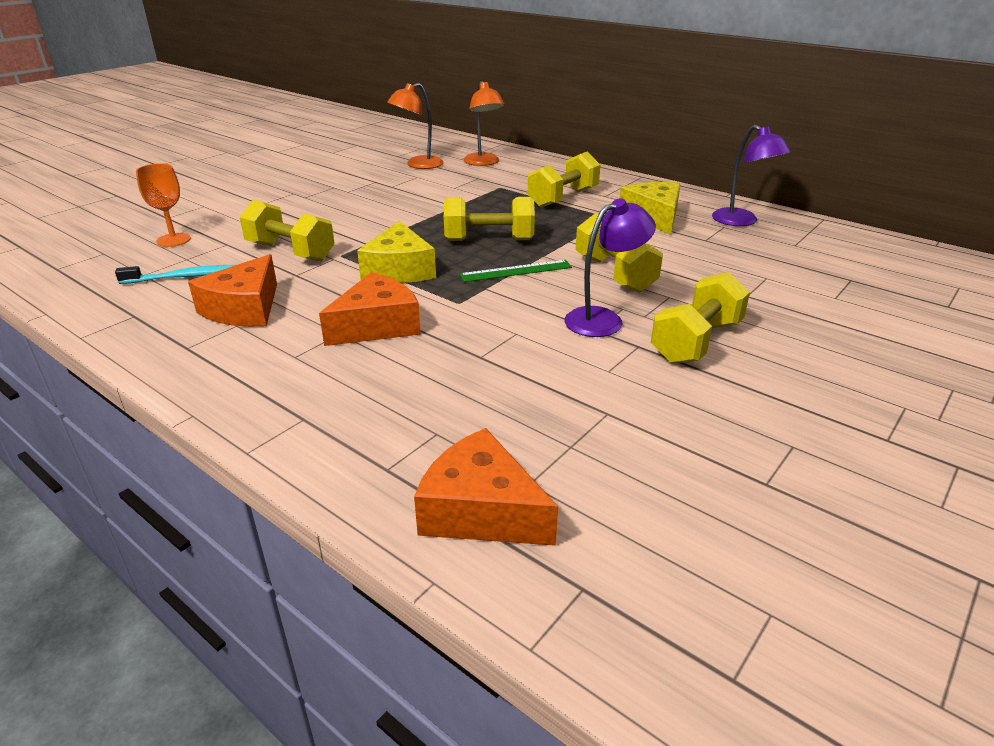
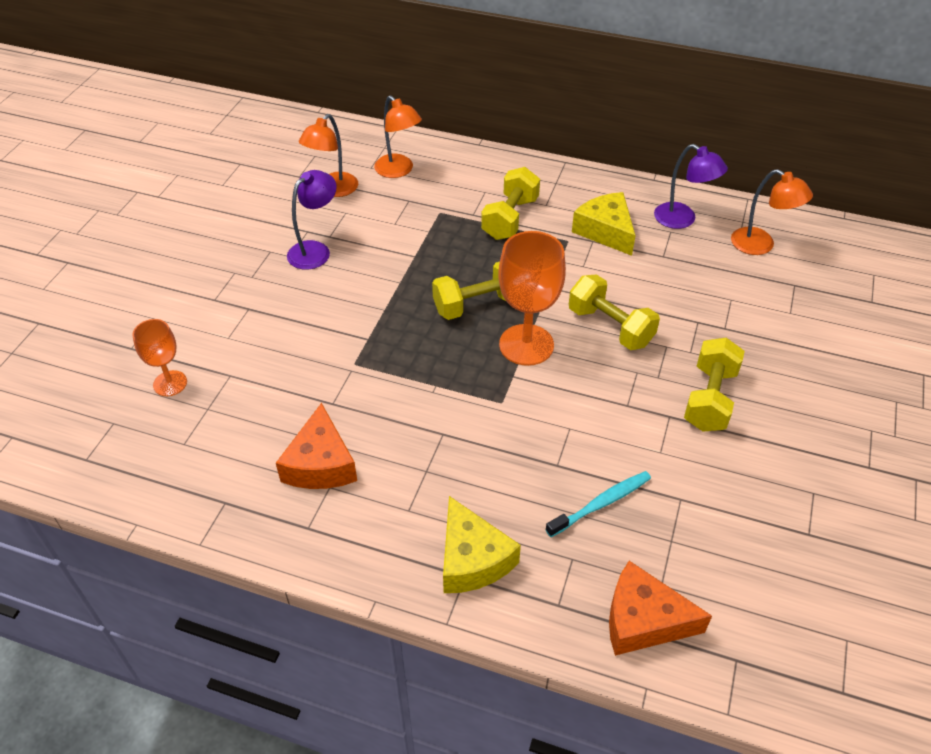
camera: 20 degrees left, 15 degrees up
turquoise toothbrush [115,265,235,284] -> turquoise toothbrush moved to [545,471,651,537]
yellow dumbbell [240,200,335,261] -> none
orange cheese [319,272,421,346] -> none
yellow cheese [357,221,436,283] -> yellow cheese moved to [443,496,521,593]
green ruler [460,260,572,282] -> orange goblet [498,231,566,366]
purple lamp [564,198,656,337] -> purple lamp moved to [287,170,337,270]
none -> orange lamp [731,169,813,255]

